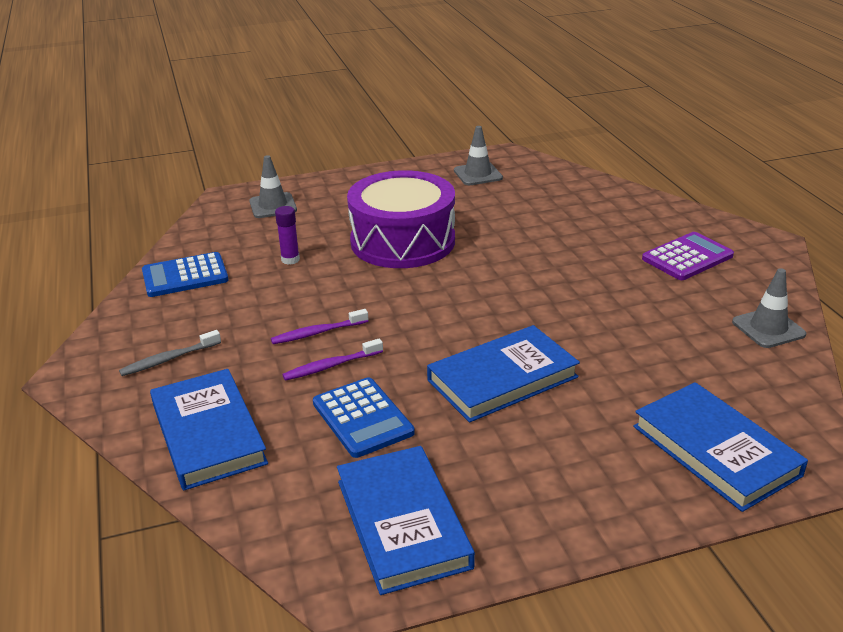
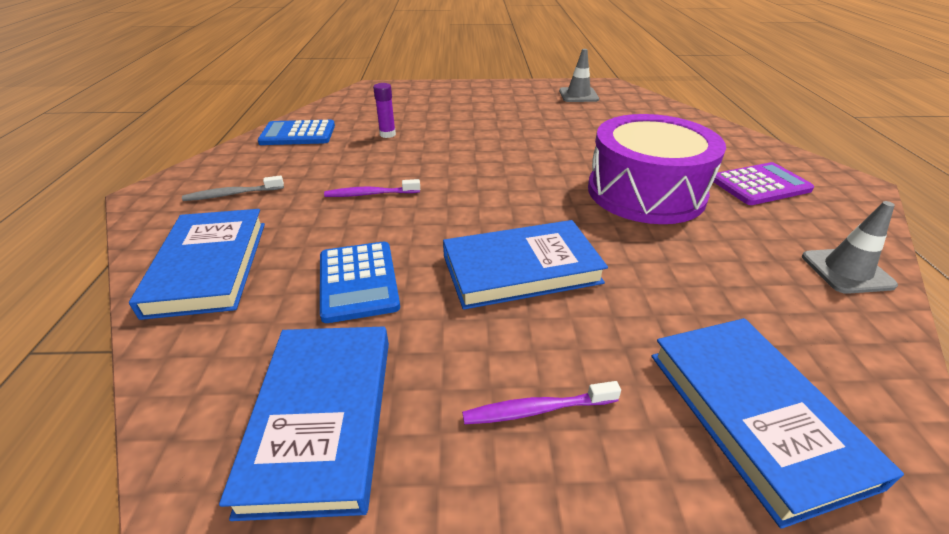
camera: 15 degrees right, 5 degrees up
grey traffic cone [249,155,297,218] -> none
purple toothbrush [282,338,383,381] -> purple toothbrush moved to [462,381,621,424]
purple drum [347,170,455,268] -> purple drum moved to [588,114,726,224]

